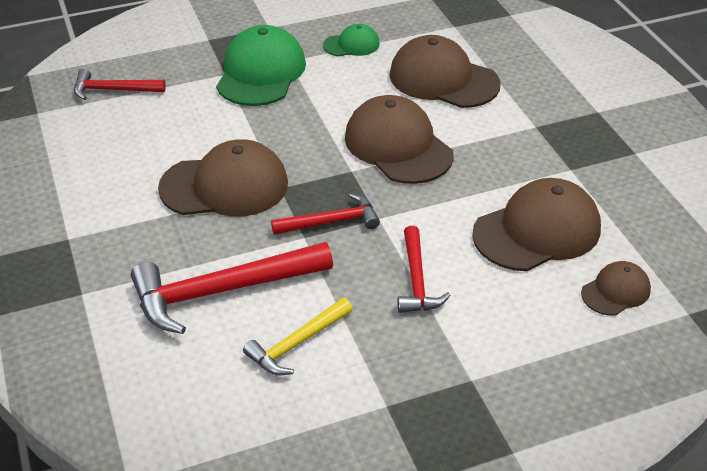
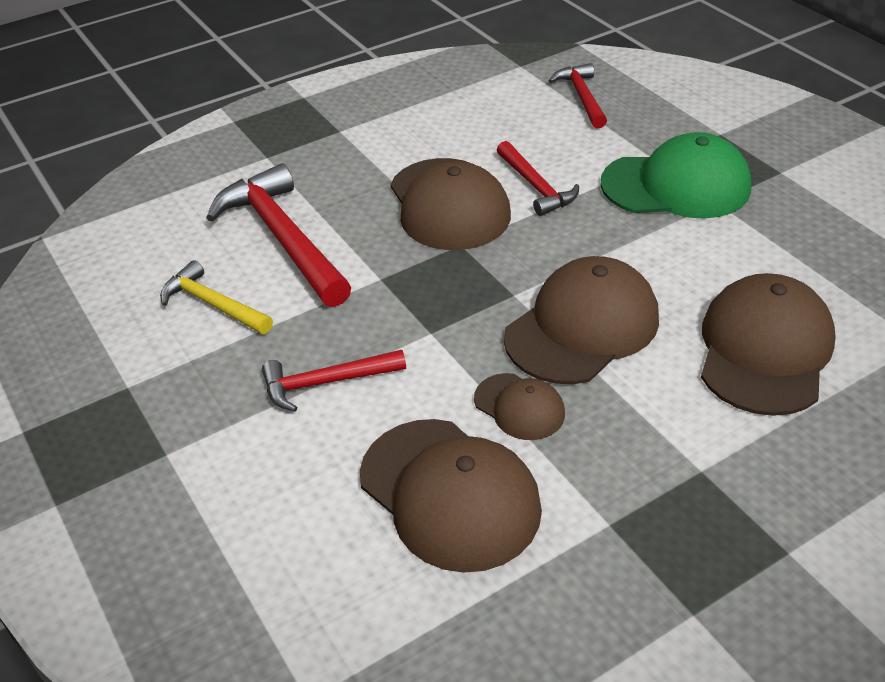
camera: 80 degrees right, 0 degrees up
red hammer [271,193,380,235] -> red hammer moved to [497,141,579,216]
green cap [323,24,380,56] -> none
brown cap [581,261,651,316] -> brown cap moved to [474,373,565,440]

